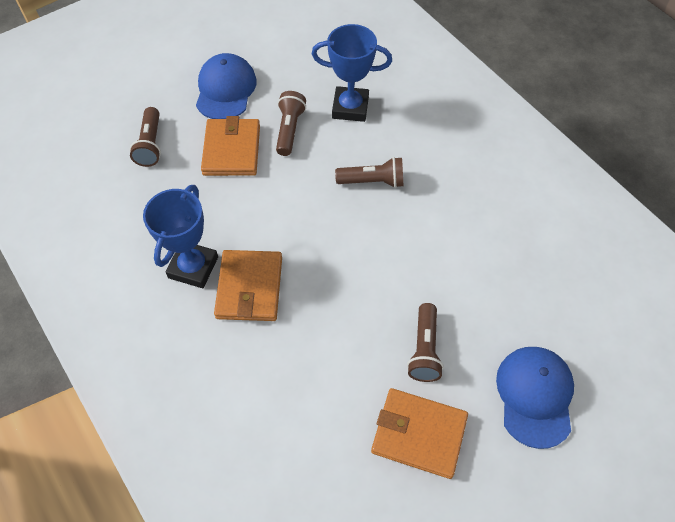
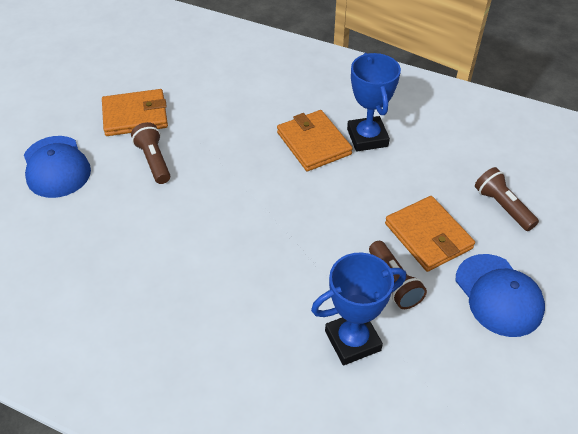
camera: 150 degrees right, 10 degrees down
brown flashlight [335,157,403,188] -> none

